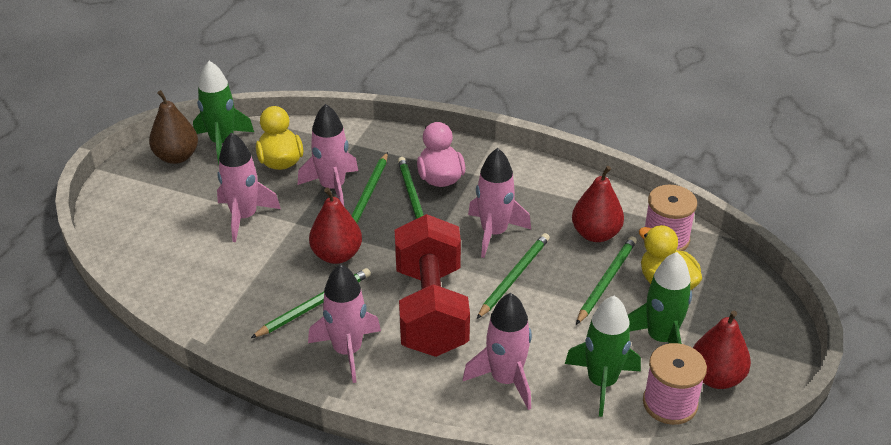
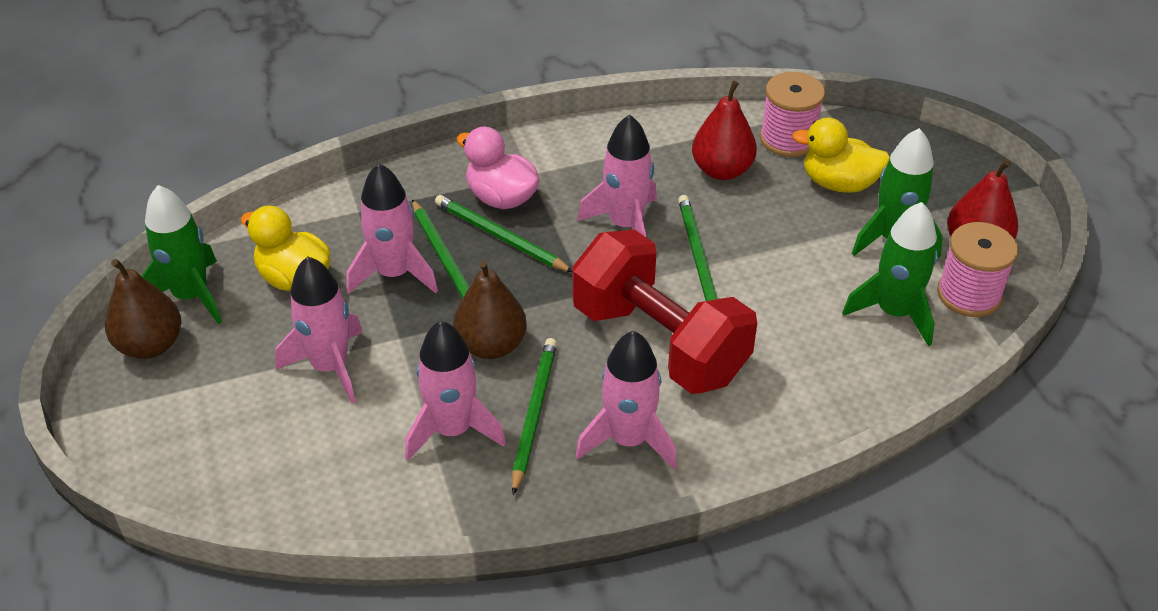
camera: 40 degrees left, 5 degrees up
red pear [309,187,362,264] -> brown pear [453,260,527,359]
pink rocket [463,293,532,410] -> pink rocket moved to [405,321,506,461]
green pencil [576,236,637,325] -> none

